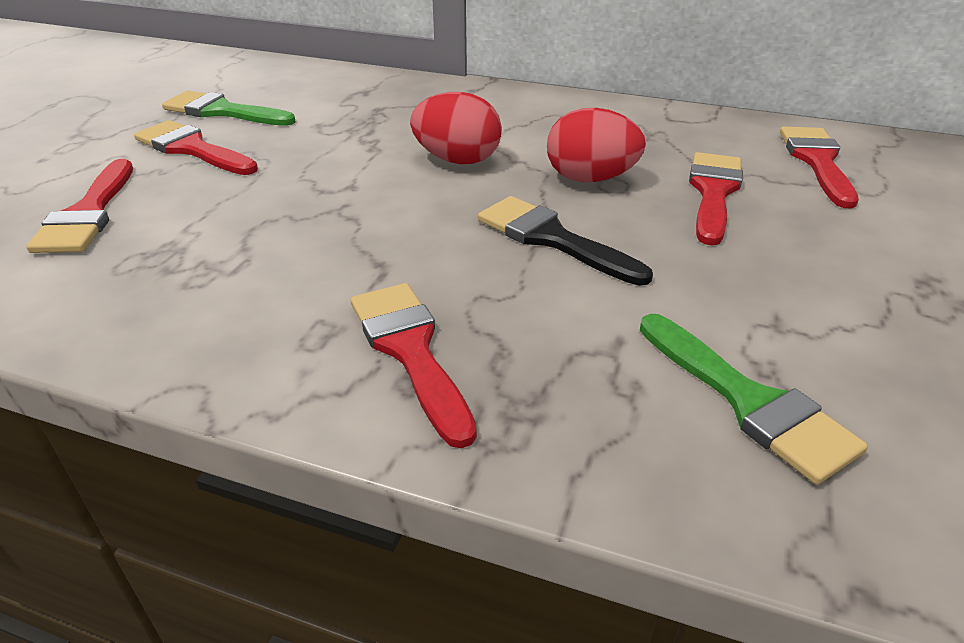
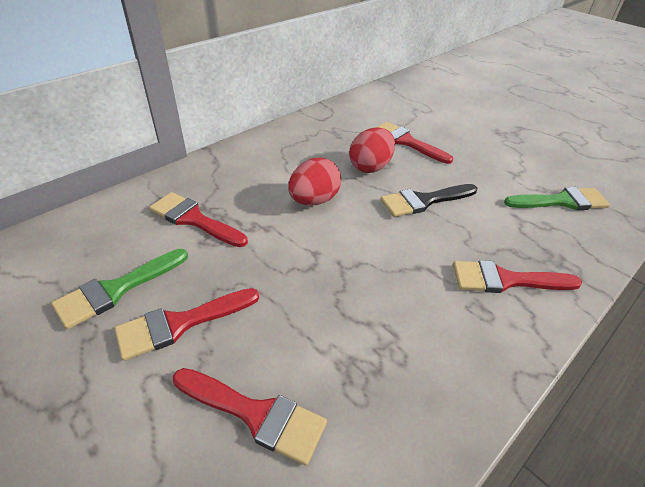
camera: 65 degrees left, 5 degrees up
red brush [780,127,859,208] -> red brush moved to [149,192,248,247]

